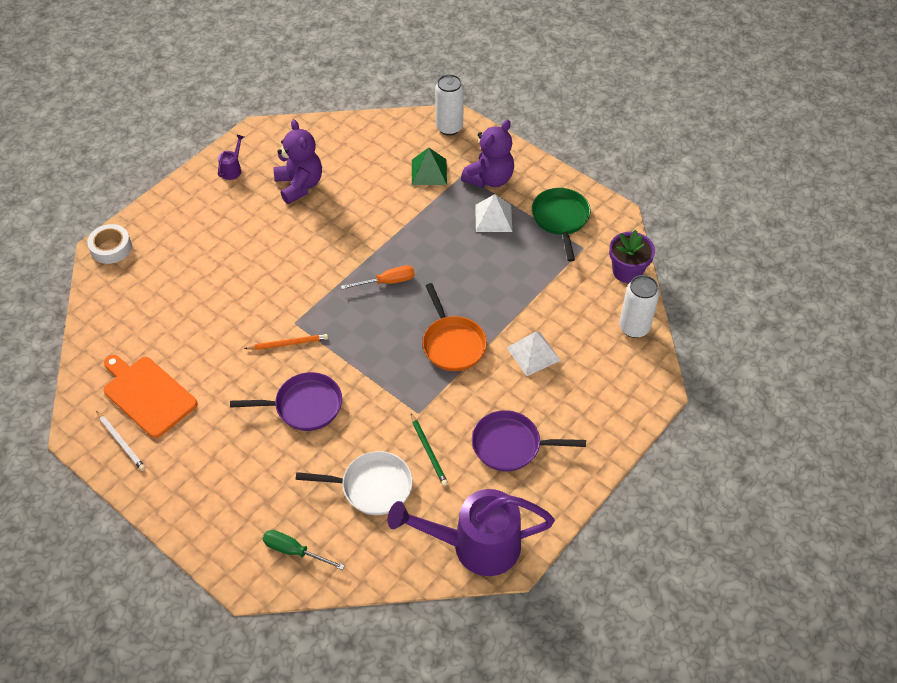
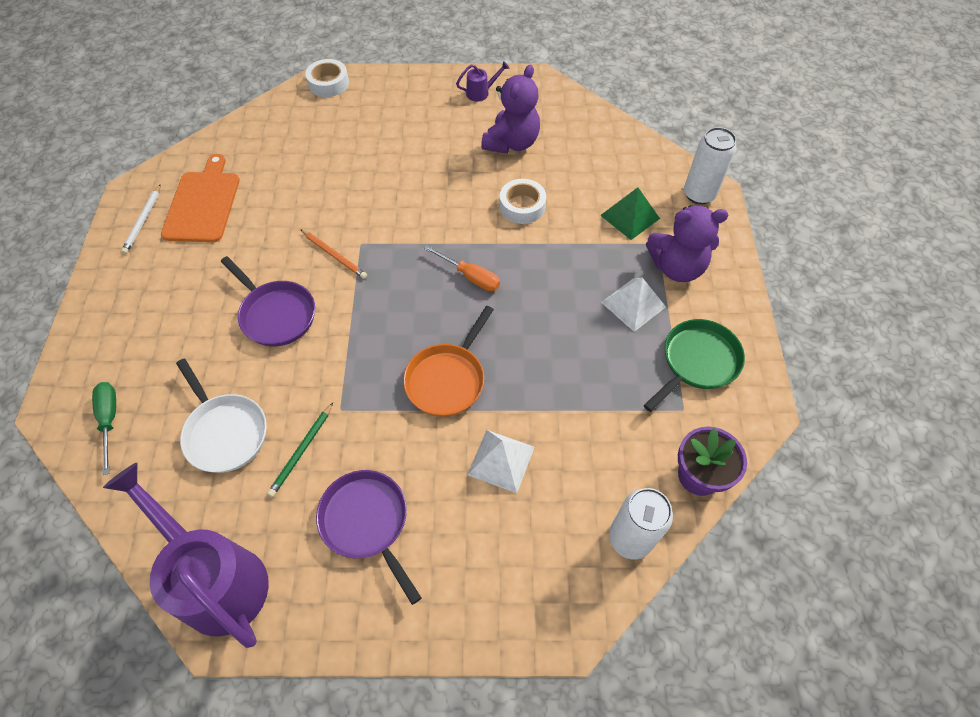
camera: 50 degrees right, 5 degrees up
none -> white tape [500,179,546,224]

